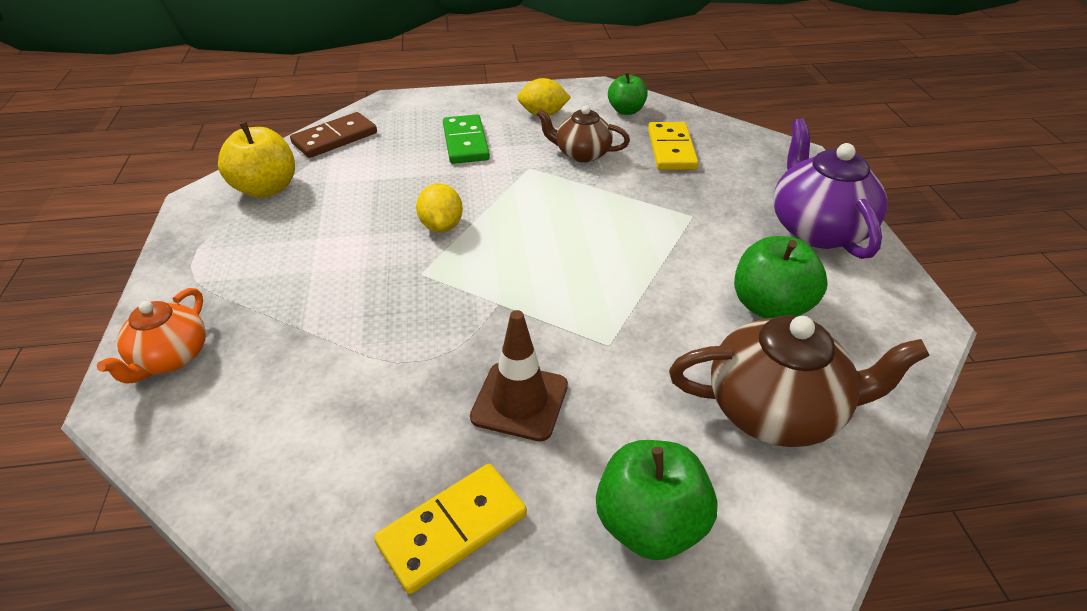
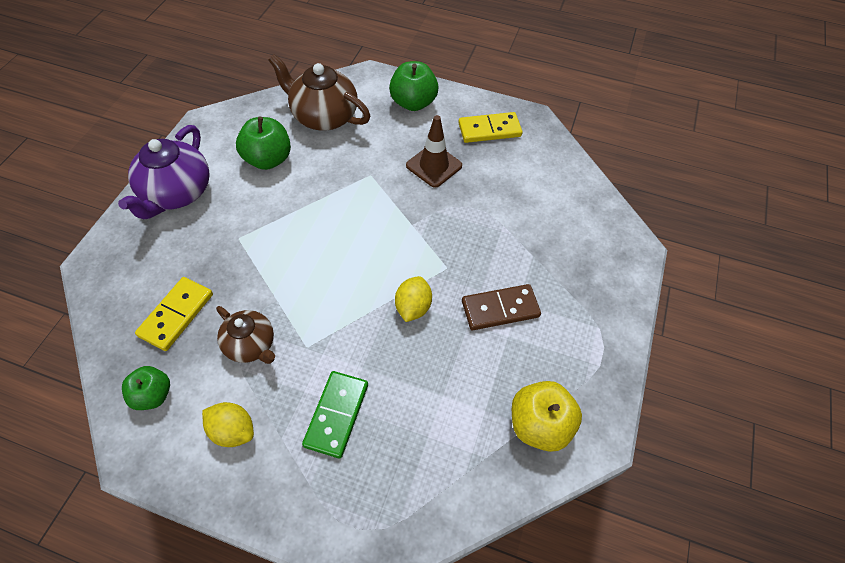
camera: 155 degrees left, 15 degrees up
orange teapot [97,288,206,384] -> none
brown domino [290,112,377,158] -> brown domino moved to [462,284,541,330]

